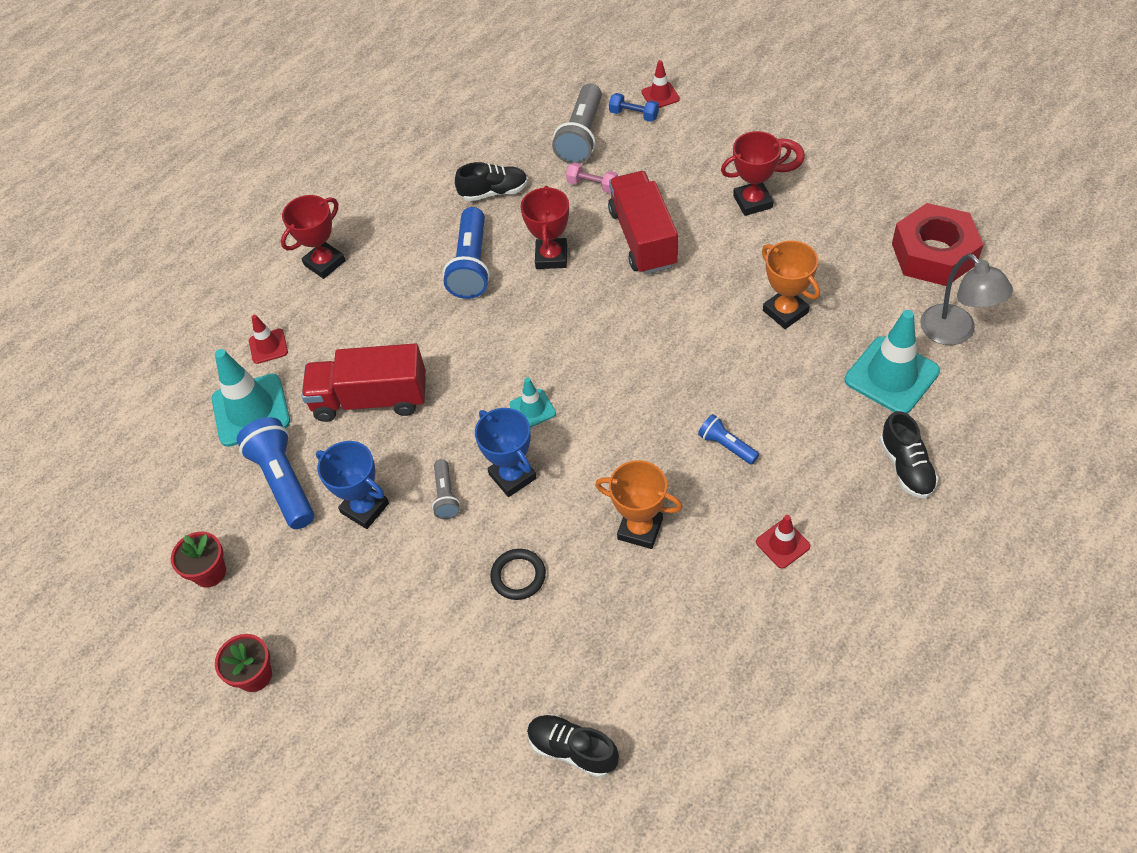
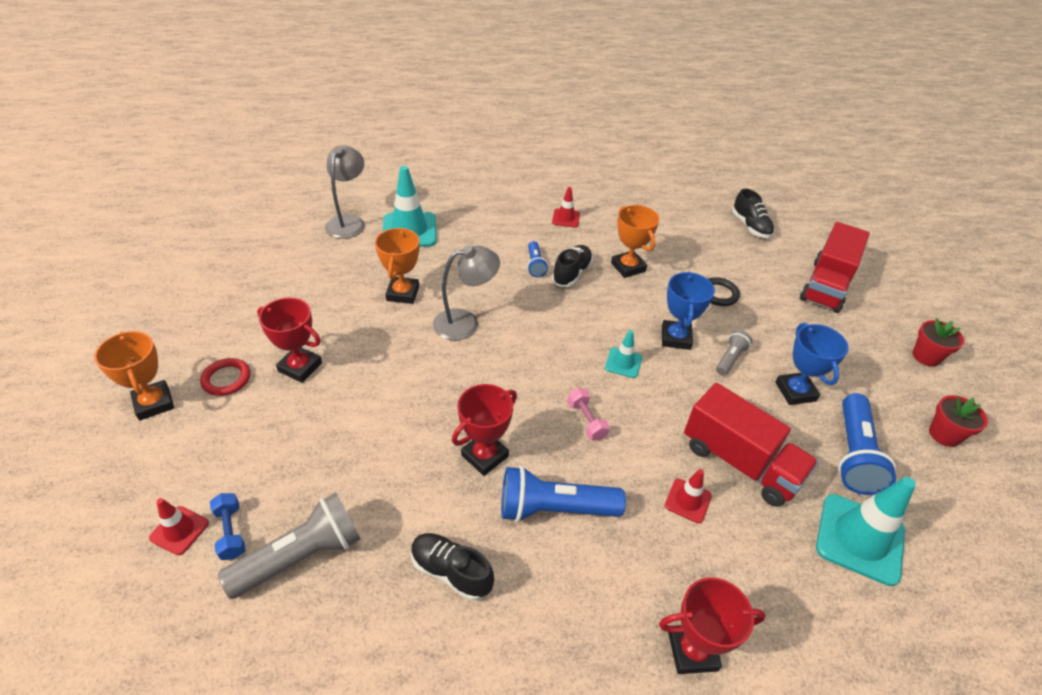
camera: 145 degrees left, 10 degrees down
red traffic cone [249,315,288,364] -> red traffic cone moved to [665,469,712,523]
blue flashlight [443,207,490,299] -> blue flashlight turned 135 degrees counterclockwise [501,466,626,522]
pink dumbbell [566,162,618,193] -> pink dumbbell moved to [568,388,610,441]
red truck [608,171,678,275] -> red truck moved to [800,222,870,313]
black shoe [880,411,939,498] -> black shoe moved to [552,245,593,287]
red nut [892,203,984,286] -> none
none -> orange trophy [94,331,174,421]
none -> grey lamp [433,245,500,341]

